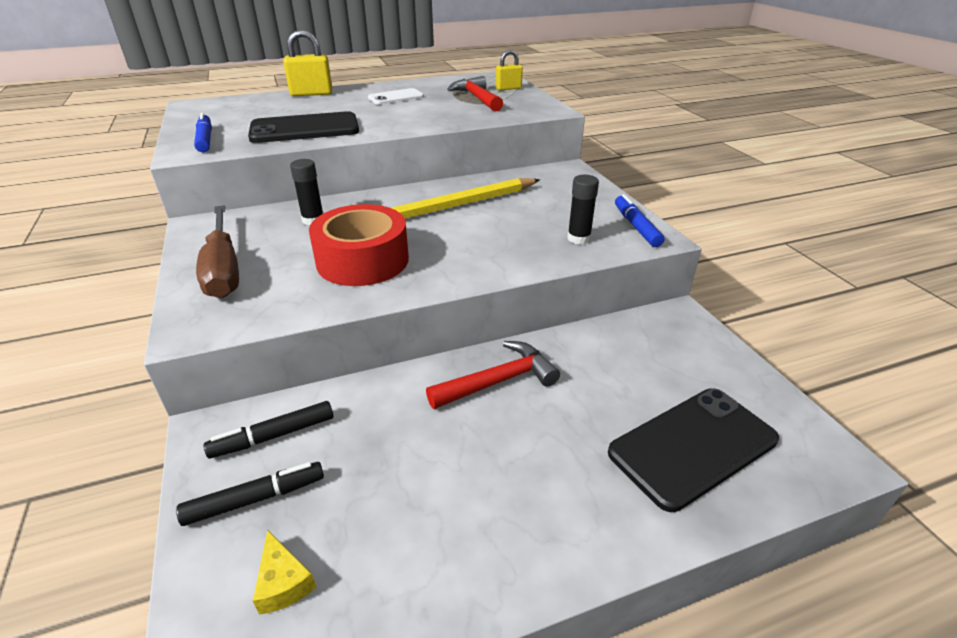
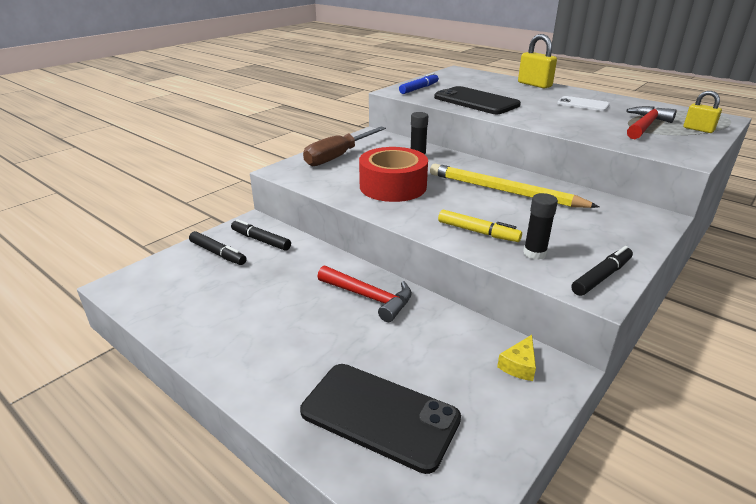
camera: 60 degrees right, 5 degrees down
yellow cheese [253,530,316,615] -> yellow cheese moved to [497,335,536,381]
blue marker [615,194,664,247] -> black marker [571,246,633,296]
none -> yellow marker [438,210,522,242]

